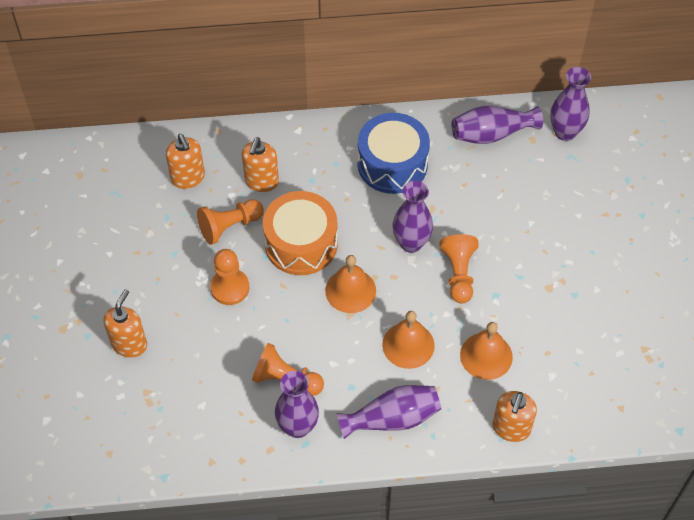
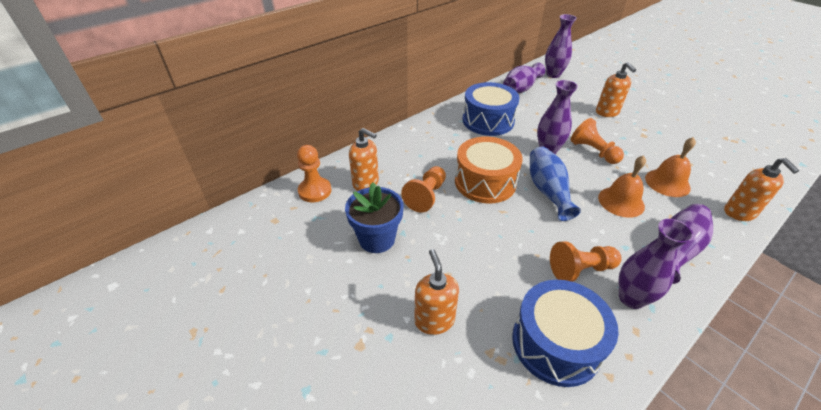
camera: 35 degrees left, 15 degrees down
orange pawn [210,249,249,305] -> orange pawn moved to [297,145,332,202]
orange soap dispenser [242,137,279,192] -> orange soap dispenser moved to [596,62,636,117]
orange bell [325,255,376,313] -> blue vase [530,147,581,221]
none -> blue flower pot [345,182,404,253]
none -> blue drum [512,280,619,387]

